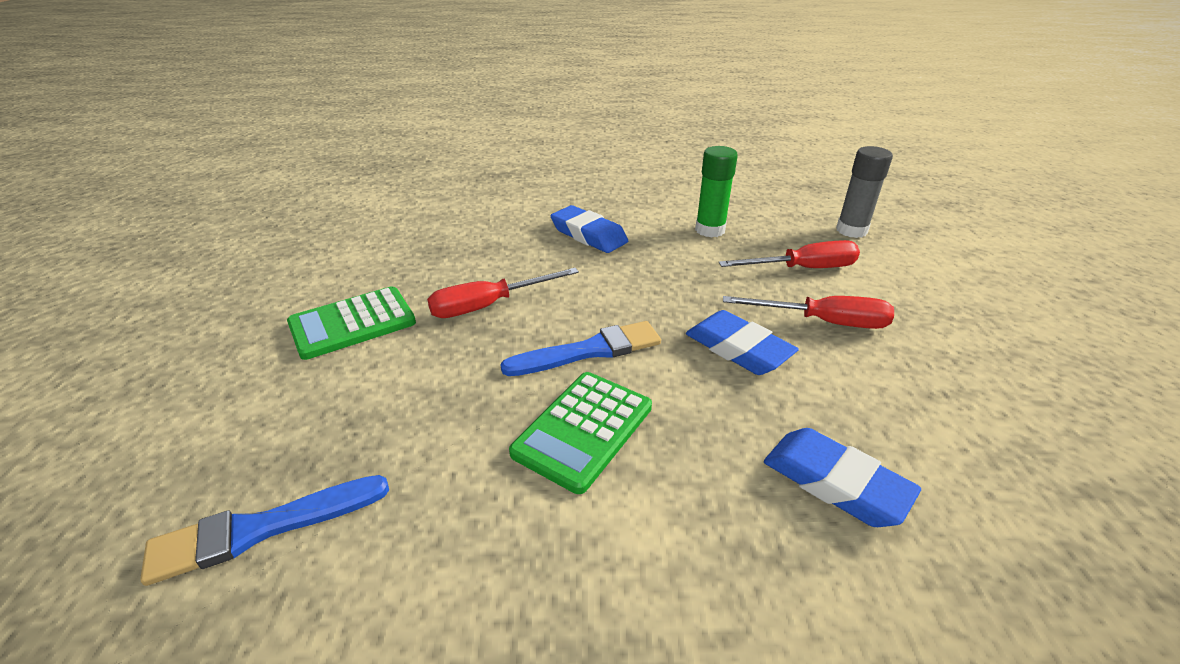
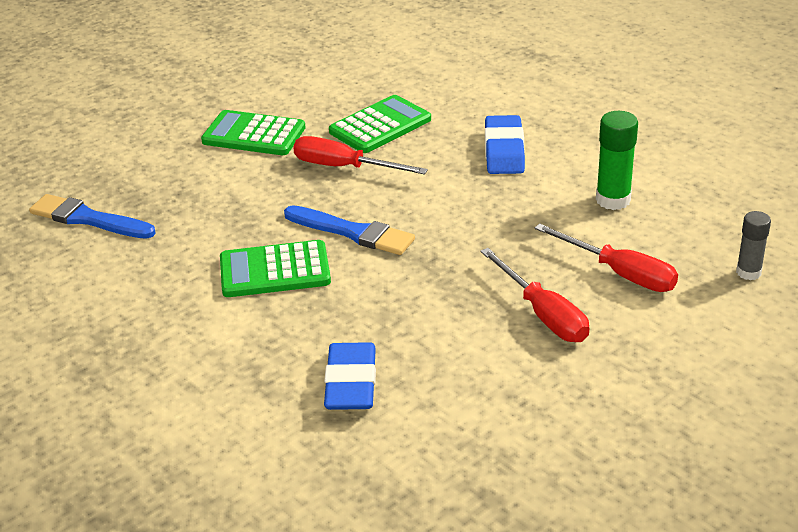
camera: 50 degrees right, 0 degrees up
blue eraser [686,310,799,375] -> none
grey glue stick [836,146,893,238] -> grey glue stick [736,211,771,280], size x0.66
none -> green calculator [329,95,431,153]

